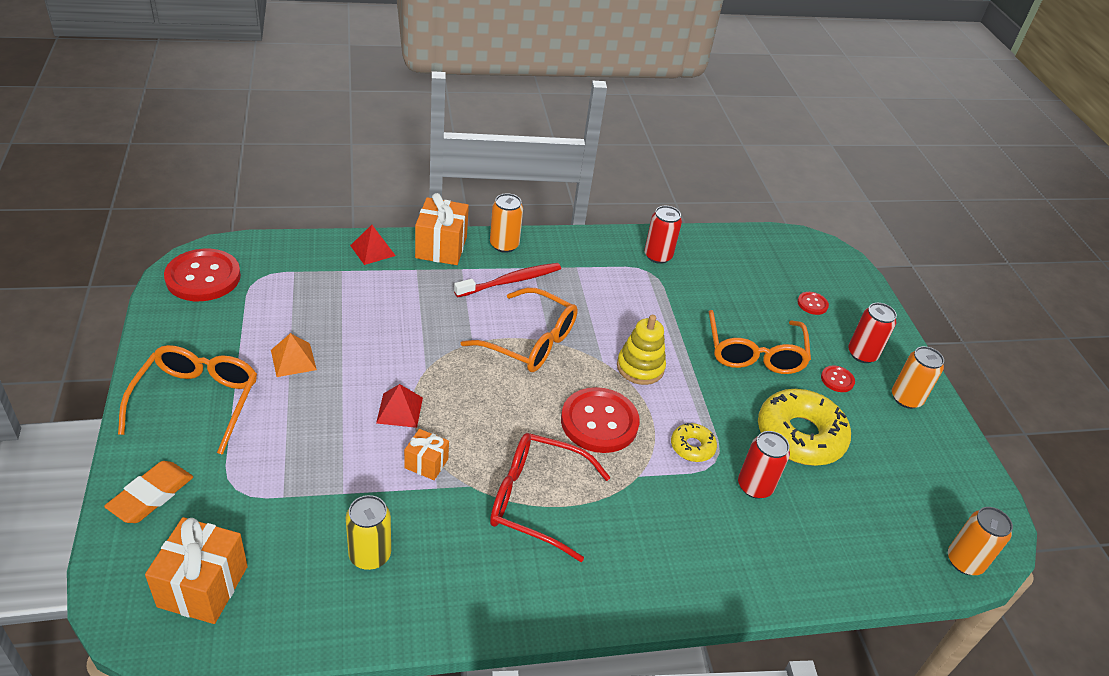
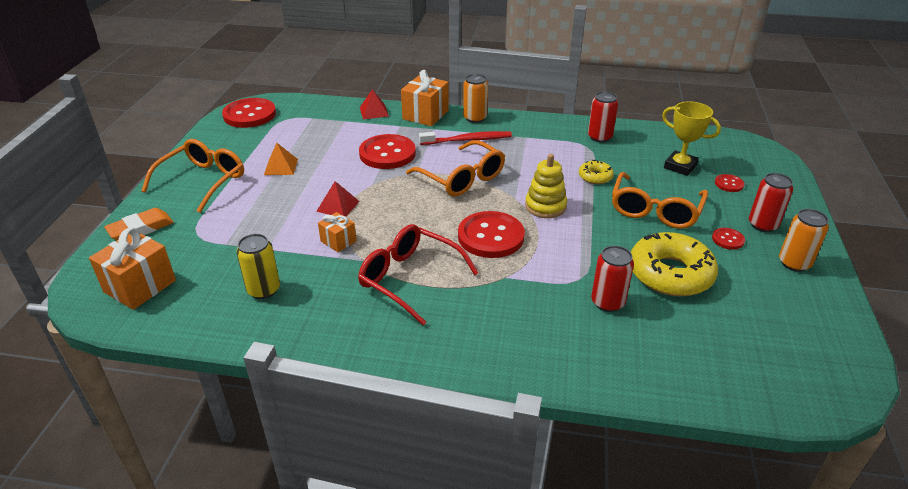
camera: 25 degrees right, 5 degrees down
yellow donut [671,423,717,462] -> yellow donut moved to [579,160,614,184]
orange can [948,507,1013,575] -> none
none -> red button [359,134,416,169]
none -> yellow trophy [662,101,721,176]

